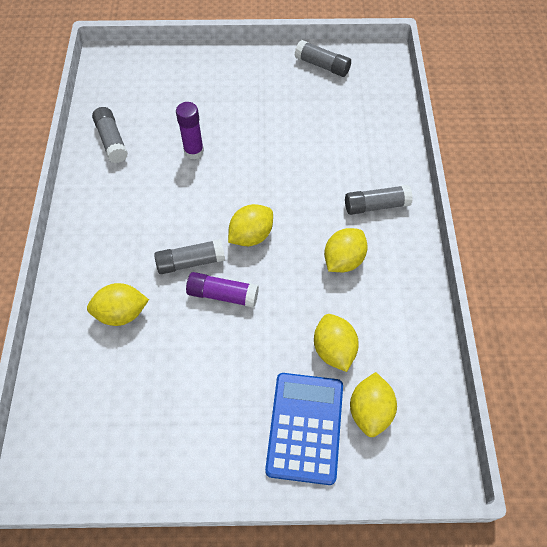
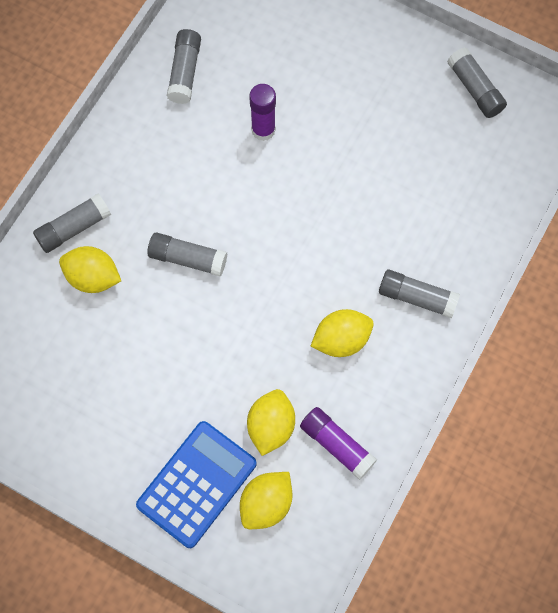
camera: 30 degrees right, 10 degrees up
purple glue stick [186,272,259,308] -> purple glue stick moved to [300,407,377,480]
yellow lemon [228,204,273,246] -> none
none -> grey glue stick [33,194,111,253]

